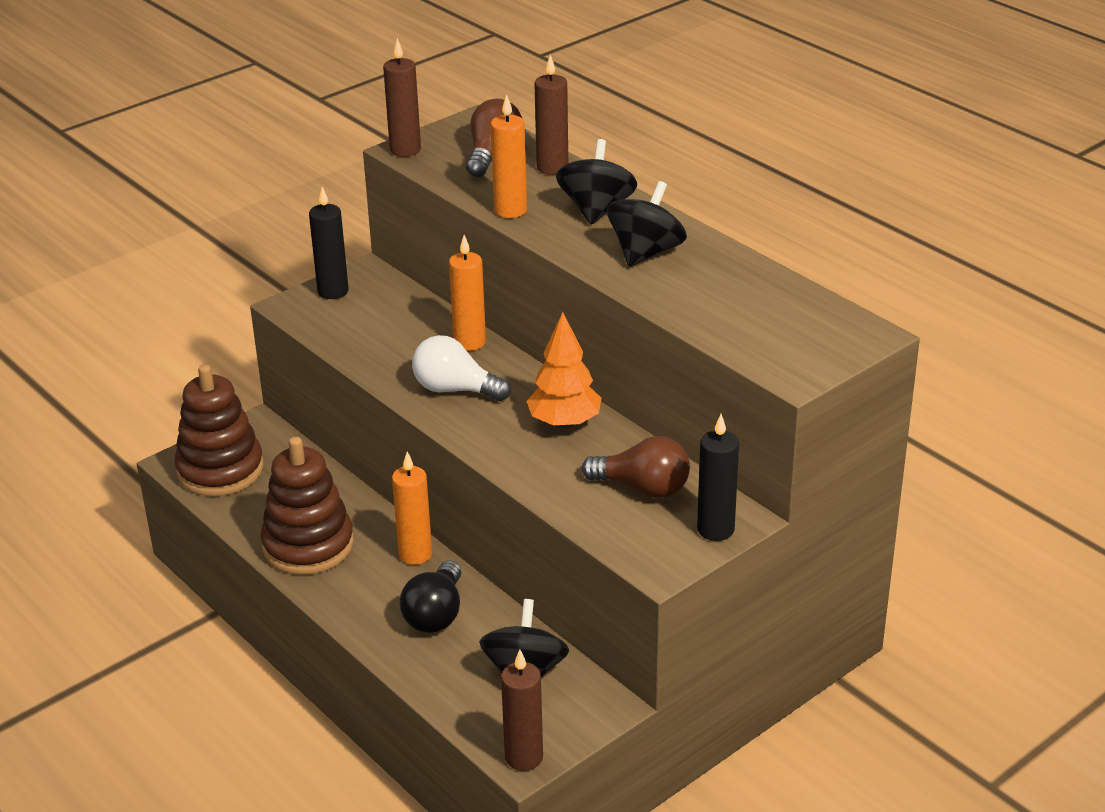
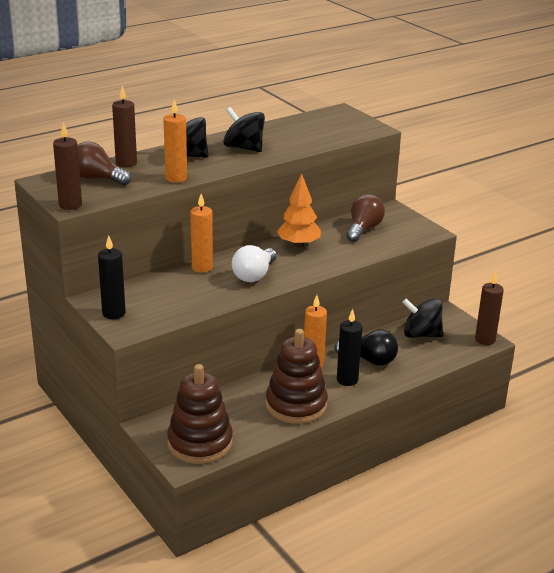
camera: 85 degrees left, 5 degrees down
black candle [697,414,739,541] -> black candle moved to [337,309,362,386]

